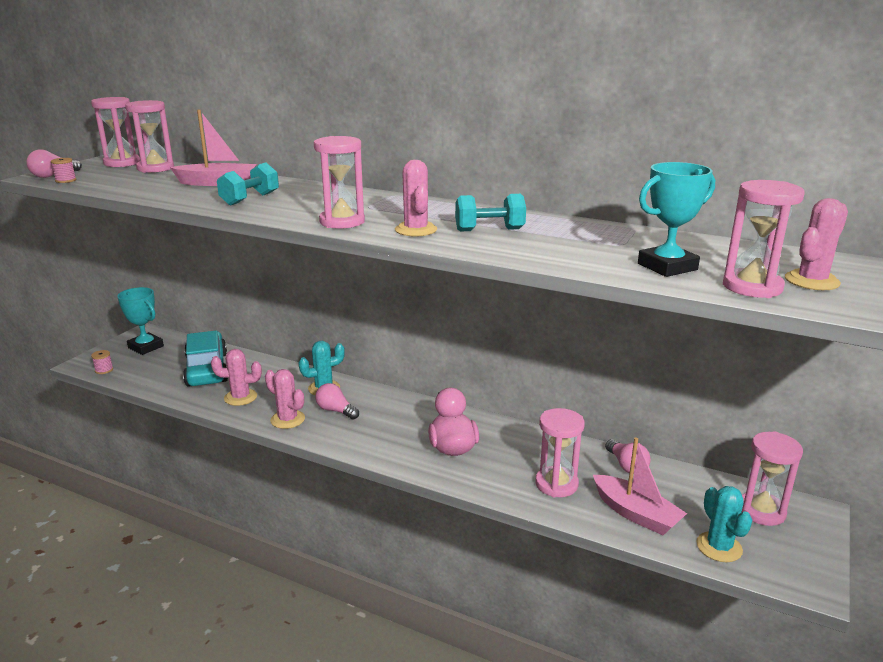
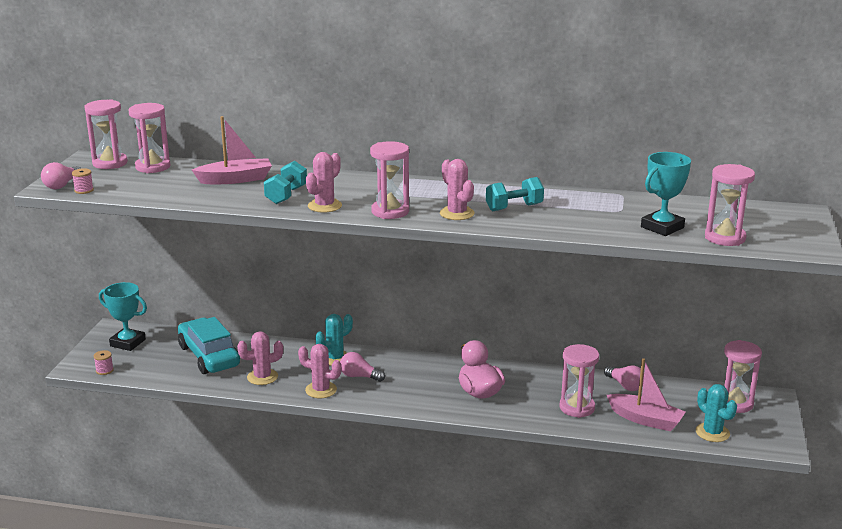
camera: 15 degrees left, 0 degrees up
pink cactus [785,198,848,290] -> pink cactus moved to [306,152,342,213]

